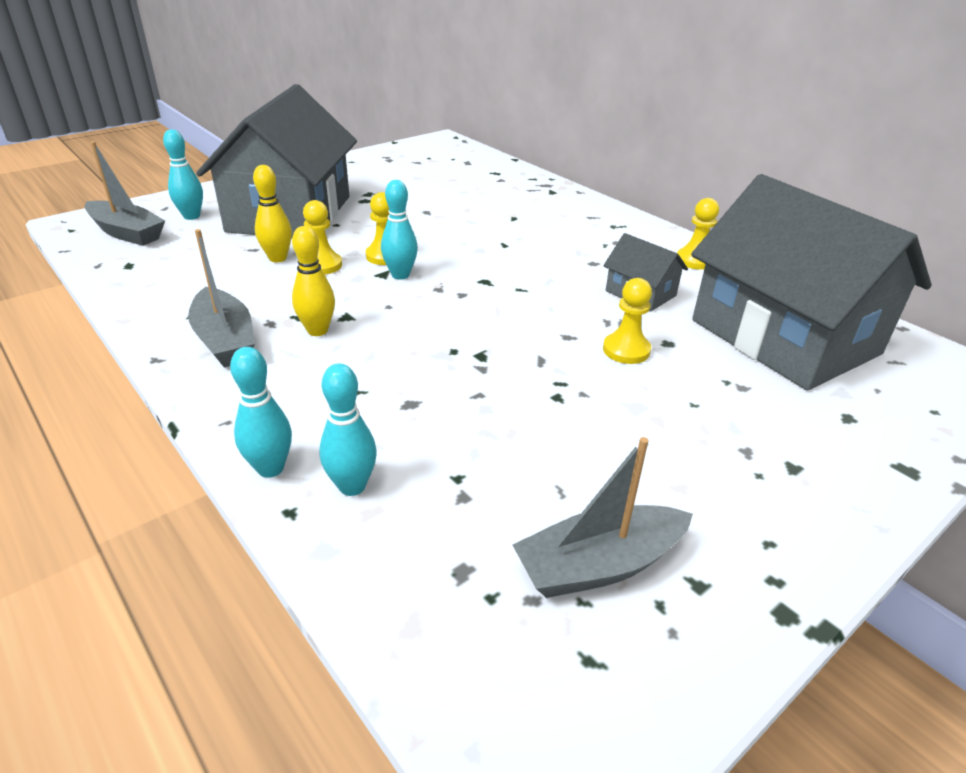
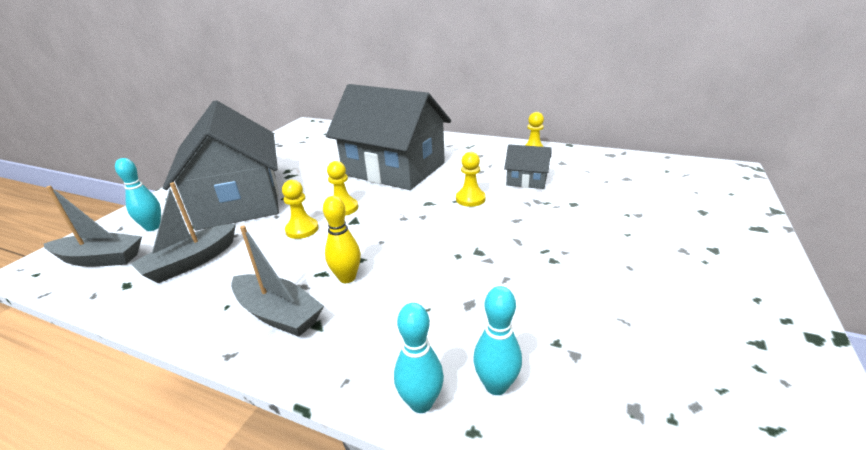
camera: 25 degrees left, 5 degrees down
yellow bowling pin [253,165,292,263] -> none
turquoise bowling pin [381,180,418,280] -> none
grey boat [513,437,693,598] -> grey boat moved to [130,182,236,283]
yellow pawn [603,278,652,364] -> yellow pawn moved to [456,152,486,207]
grey house [691,174,932,391] -> grey house moved to [326,84,451,190]

